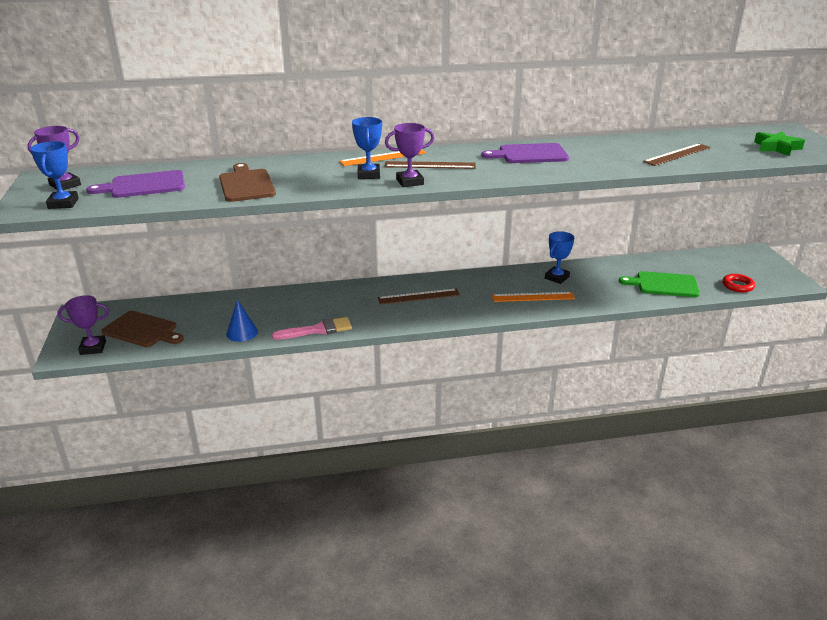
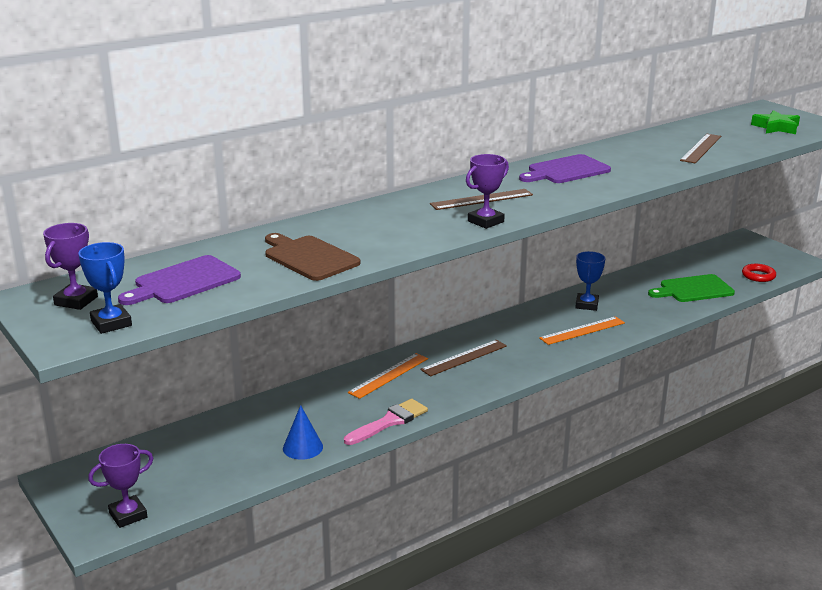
camera: 25 degrees left, 5 degrees down
brown cutting board [102,311,184,347] -> none
orange ruler [339,149,426,166] -> orange ruler moved to [348,353,428,399]
blue trophy [352,117,382,179] -> none

